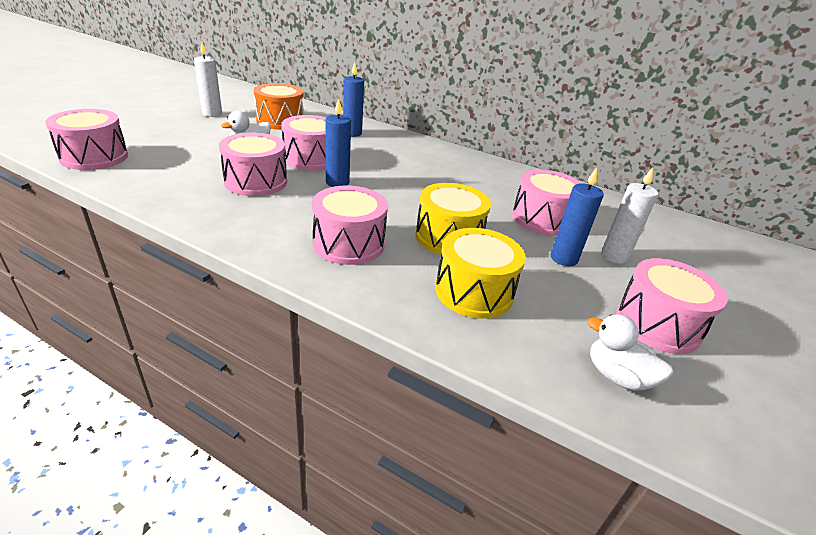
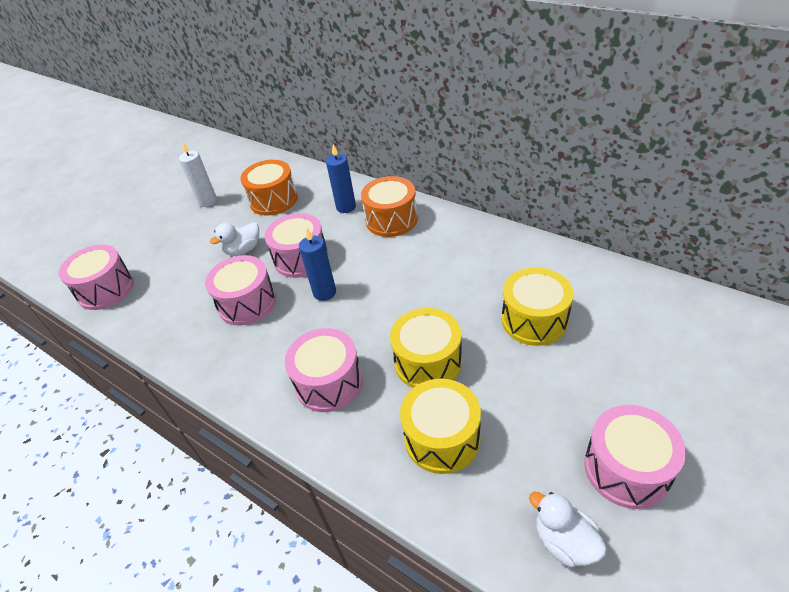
camera: 15 degrees right, 10 degrees up
pink drum [512,170,581,236] -> yellow drum [502,267,573,346]
blue candle [551,167,604,266] -> none
white candle [601,168,658,264] -> none
none -> orange drum [361,176,418,237]

